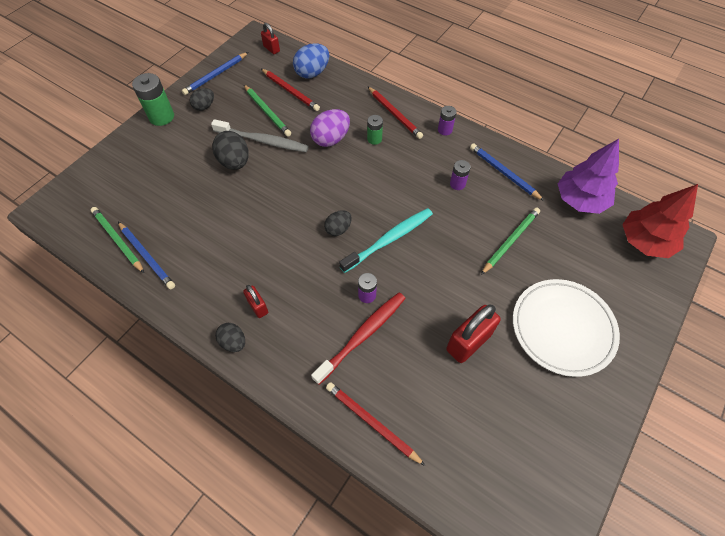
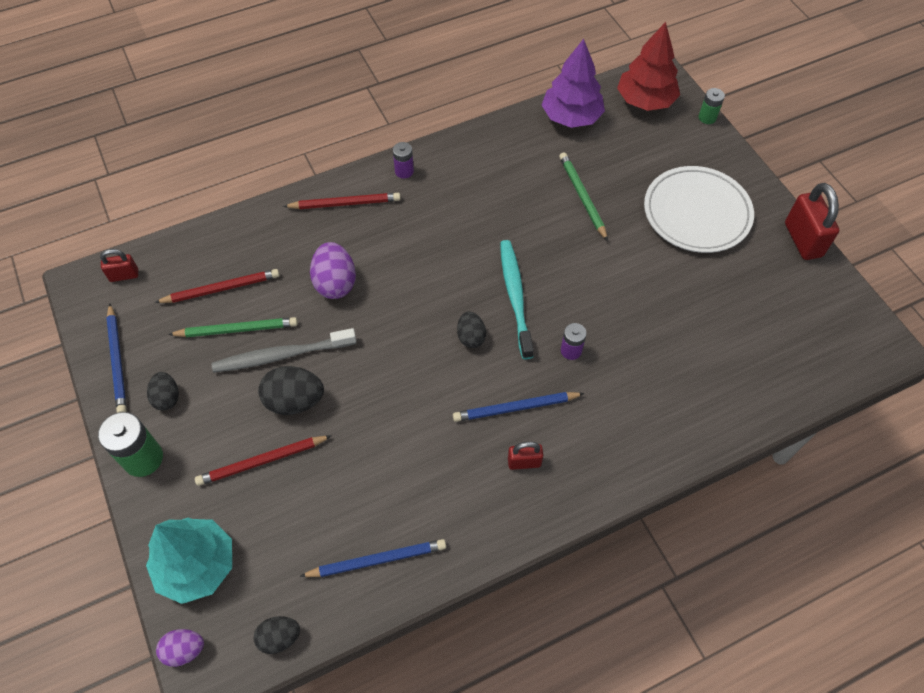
camera: 60 degrees left, 0 degrees up
green pencil [91,207,144,273] -> none
grey toothbrush [211,119,309,152] -> grey toothbrush turned 150 degrees counterclockwise [212,328,357,373]
black egg [215,323,245,352] -> black egg moved to [254,616,300,654]
blue egg [293,43,329,79] -> none
red toothbrush [311,293,406,385] -> none
red pencil [326,382,425,466] -> red pencil moved to [195,436,331,486]
green battery [367,115,383,145] -> green battery moved to [699,88,725,124]
red padlock [446,305,501,363] -> red padlock moved to [785,183,839,260]
purple battery [450,160,471,190] -> none
blue pencil [470,143,544,201] -> blue pencil moved to [453,392,585,422]
none -> turquoise tree [146,517,232,604]
none -> purple egg [156,629,204,667]

